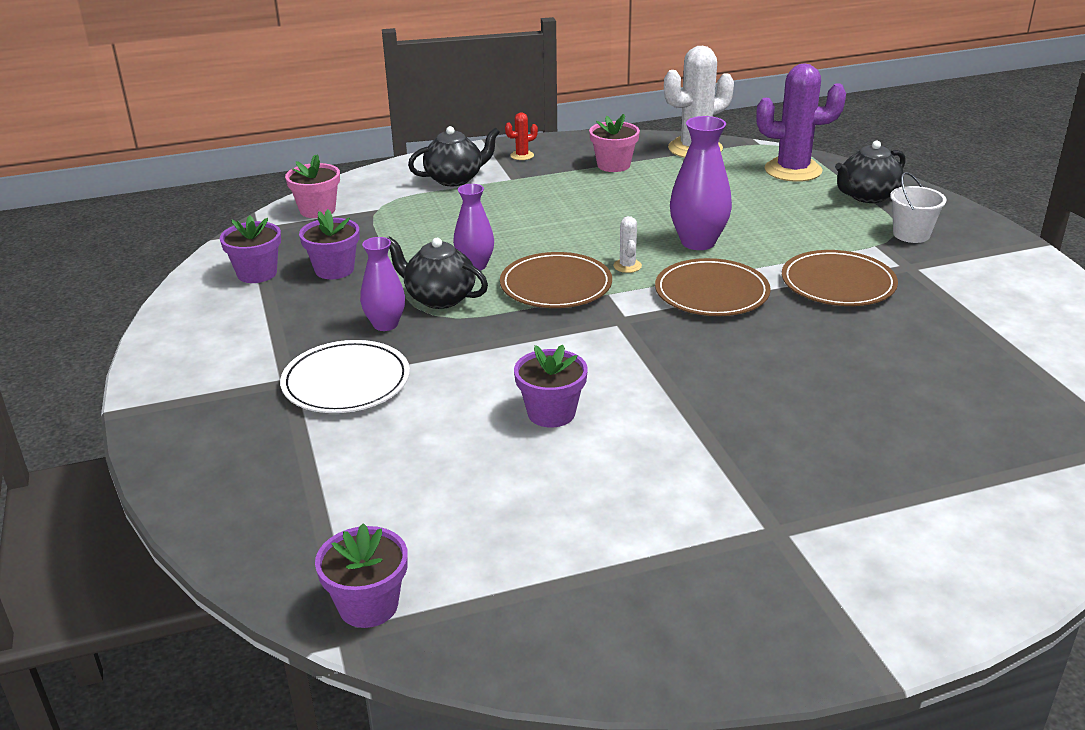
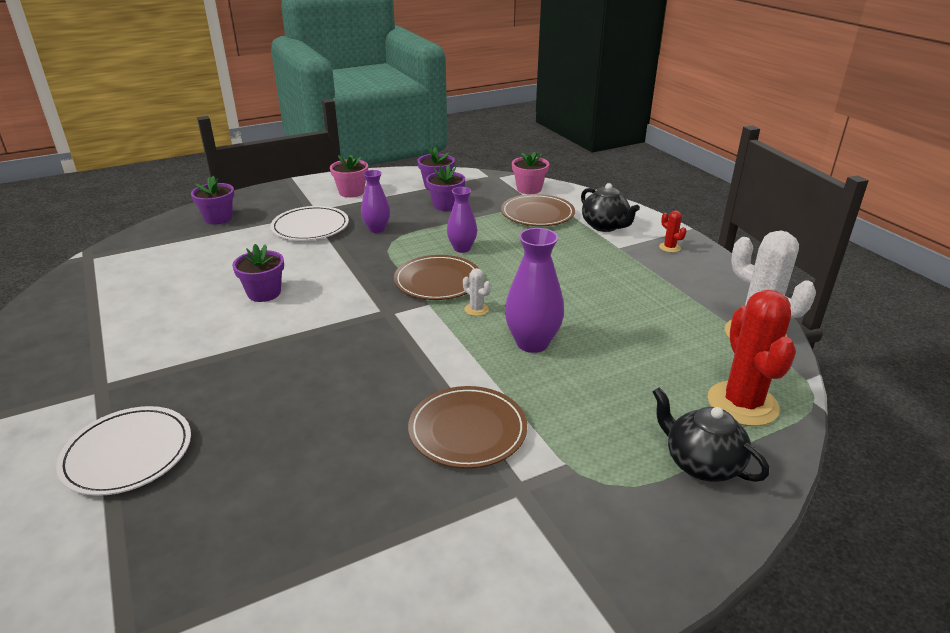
camera: 80 degrees right, 0 degrees up
purple flower pot [315,523,408,628] -> purple flower pot moved to [191,176,234,225]
black teapot [387,236,488,309] -> none
pink flower pot [589,114,640,172] -> pink flower pot moved to [330,155,368,198]
white cactus [613,216,642,273] -> white cactus turned 60 degrees clockwise [463,268,491,316]
brown plate [655,258,771,316] -> brown plate moved to [501,194,575,226]
purple cactus [756,63,846,182] -> red cactus [707,290,796,426]
white bucket [890,172,947,243] -> none
none -> white plate [56,406,191,496]

